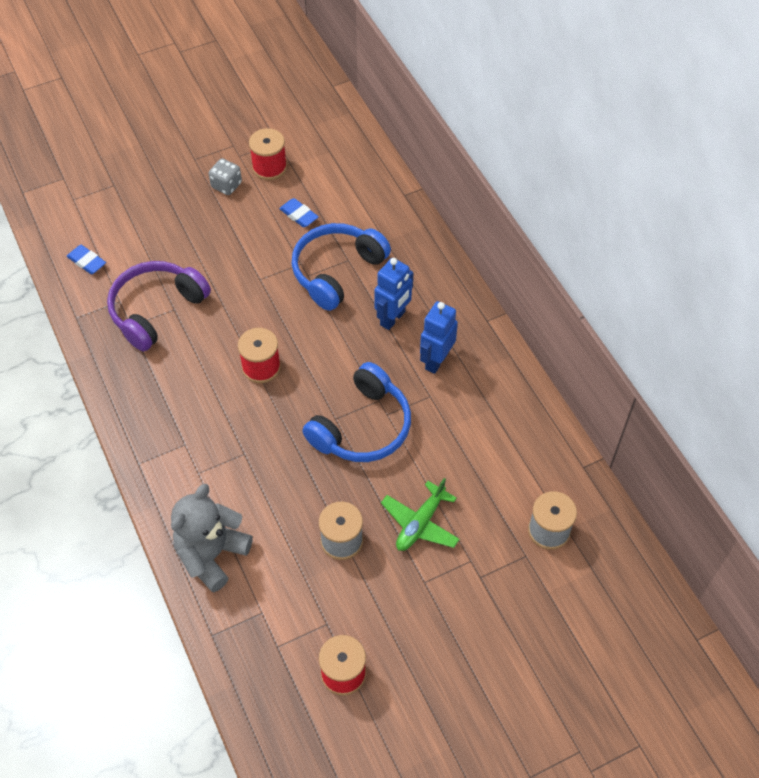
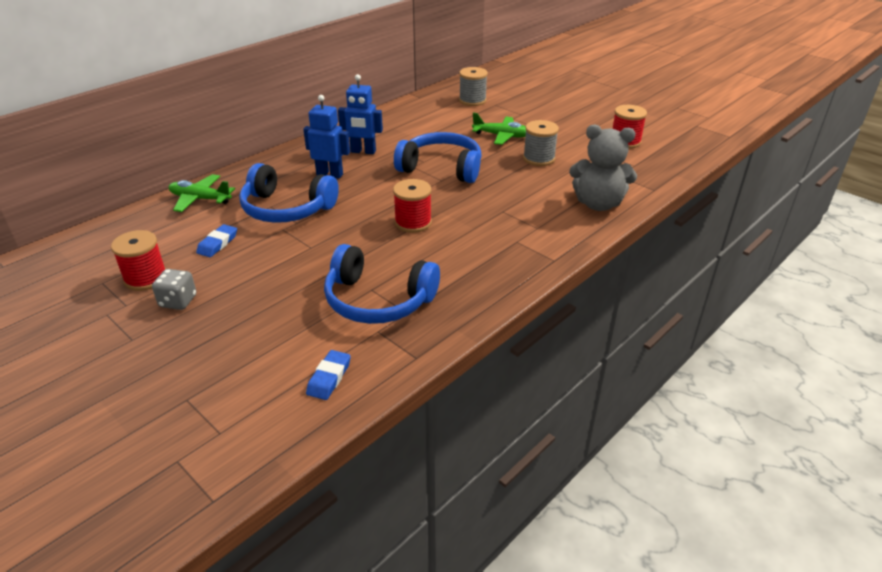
camera: 110 degrees left, 20 degrees down
purple headphones [107,261,211,352] -> blue headphones [324,244,440,324]
none -> green plane [169,174,235,212]

